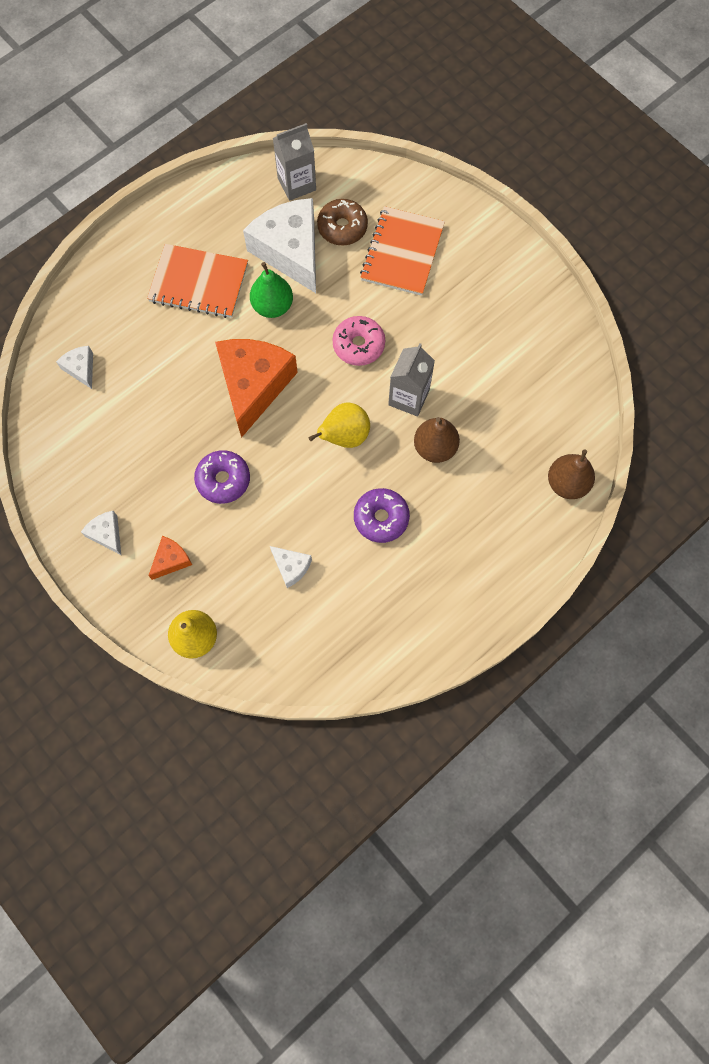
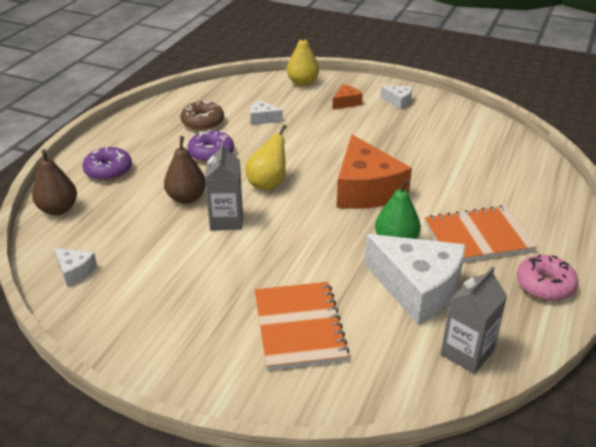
camera: 155 degrees right, 35 degrees down
white cheese [56,346,93,389] -> white cheese moved to [54,248,97,287]
orange cheese [148,536,192,580] -> orange cheese turned 150 degrees counterclockwise [333,84,363,109]
purple donut [194,450,250,504] -> purple donut moved to [83,146,132,181]
brown donut [317,199,368,246] -> brown donut moved to [181,101,224,131]
pink donut [332,316,385,366] -> pink donut moved to [517,254,578,301]

